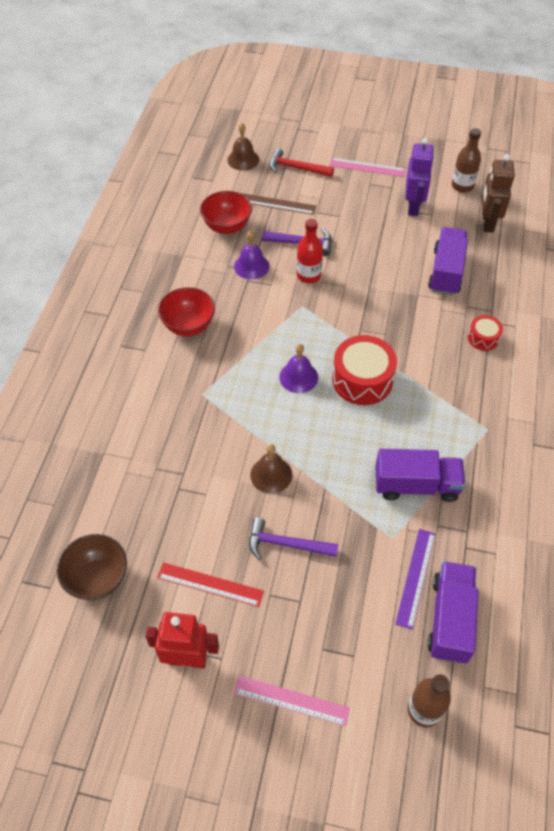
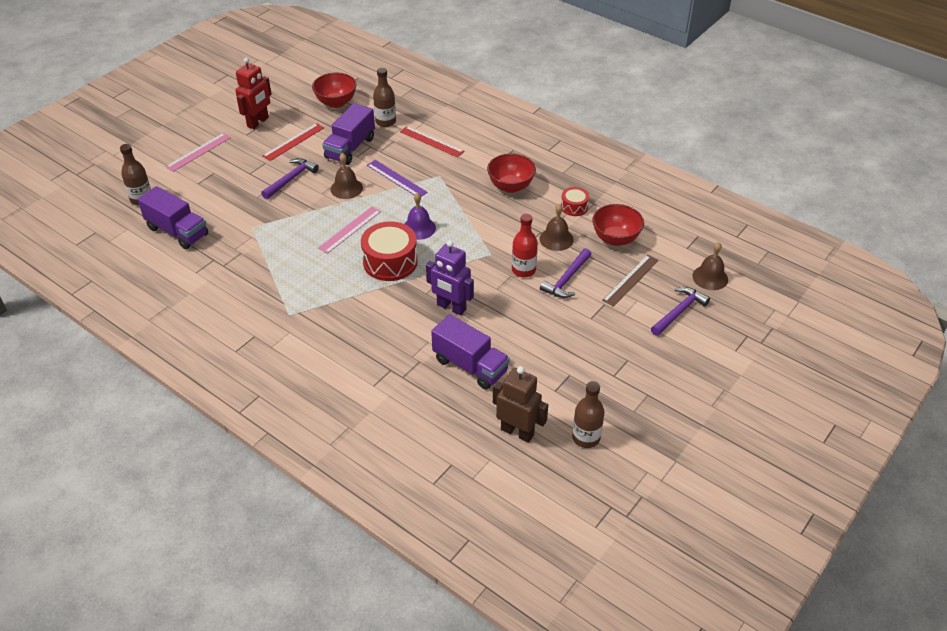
camera: 115 degrees right, 10 degrees down
brown bowl [57,534,127,600] -> red bowl [312,73,357,108]
purple bell [234,231,269,280] -> brown bell [539,203,574,251]
red hammer [269,148,334,177] -> purple hammer [651,287,710,336]
pink ruler [329,158,406,177] -> pink ruler moved to [318,207,381,254]
purple truck [375,449,466,502] -> purple truck moved to [322,103,375,165]
purple ruler [395,529,435,630] -> purple ruler moved to [367,160,428,197]
purple robot [405,138,434,216] -> purple robot moved to [426,240,474,316]
red drum [468,315,503,351] -> red drum moved to [561,187,589,216]
none -> brown bottle [373,68,396,127]
none -> red ruler [400,126,464,157]

